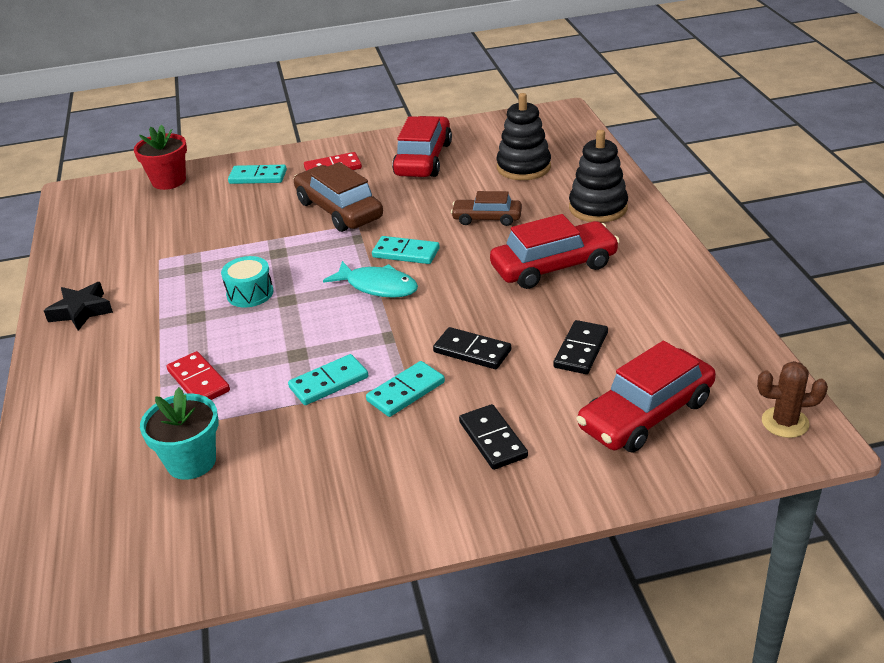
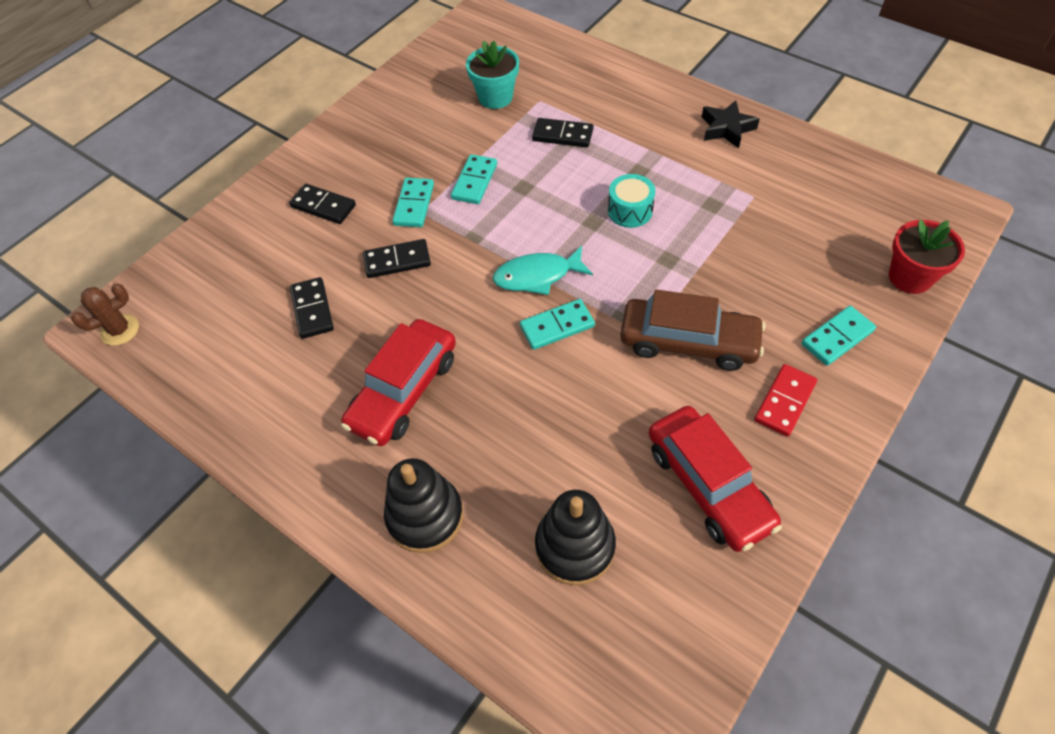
camera: 140 degrees right, 20 degrees up
red domino [167,351,230,400] -> black domino [532,118,594,147]
brown car [451,191,522,226] -> none
red car [576,341,716,452] -> none

